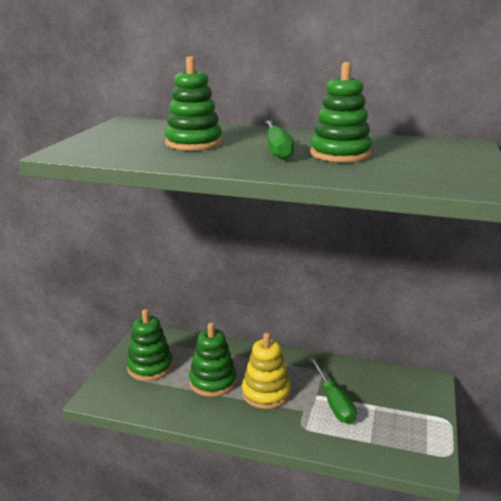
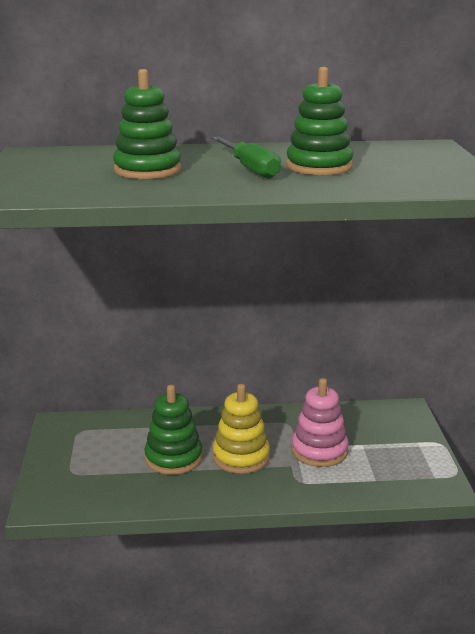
camera: 20 degrees left, 0 degrees up
green stacking toy [126,309,173,381] -> none
green screwdriver [309,358,357,424] -> pink stacking toy [292,378,349,467]

